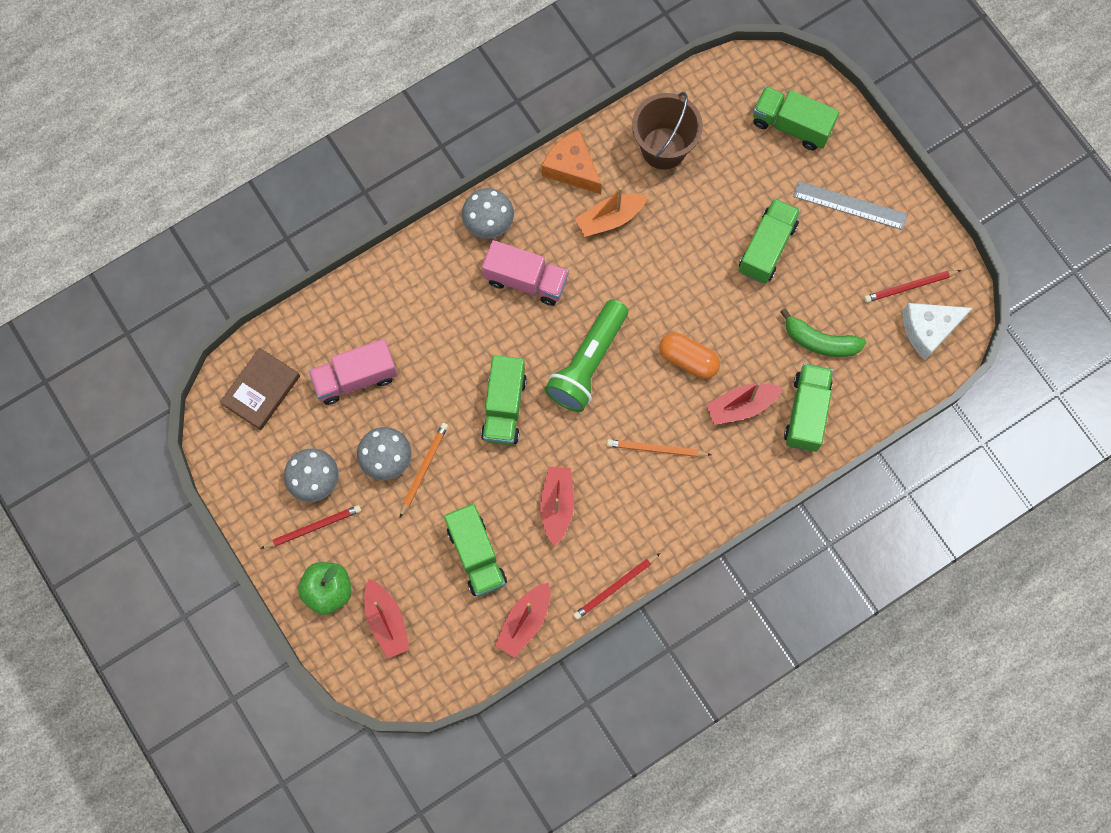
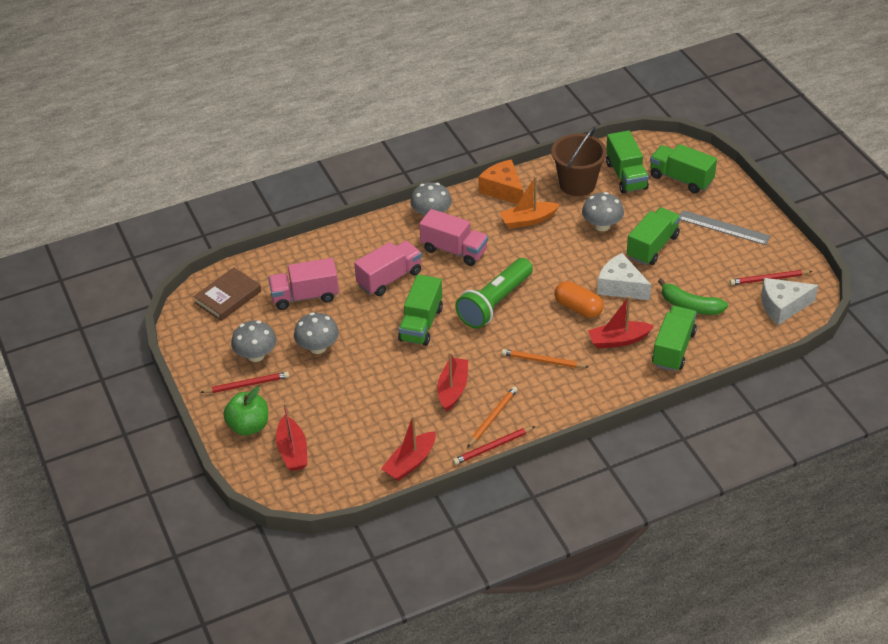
camera: 10 degrees right, 30 degrees down
orange pencil [400,423,448,517] -> orange pencil moved to [467,386,518,448]
green truck [444,504,507,596] -> green truck moved to [606,130,649,194]
none -> pink truck [354,241,422,296]
none -> grey mushroom [582,192,624,231]
none -> white cheese [597,253,651,300]

